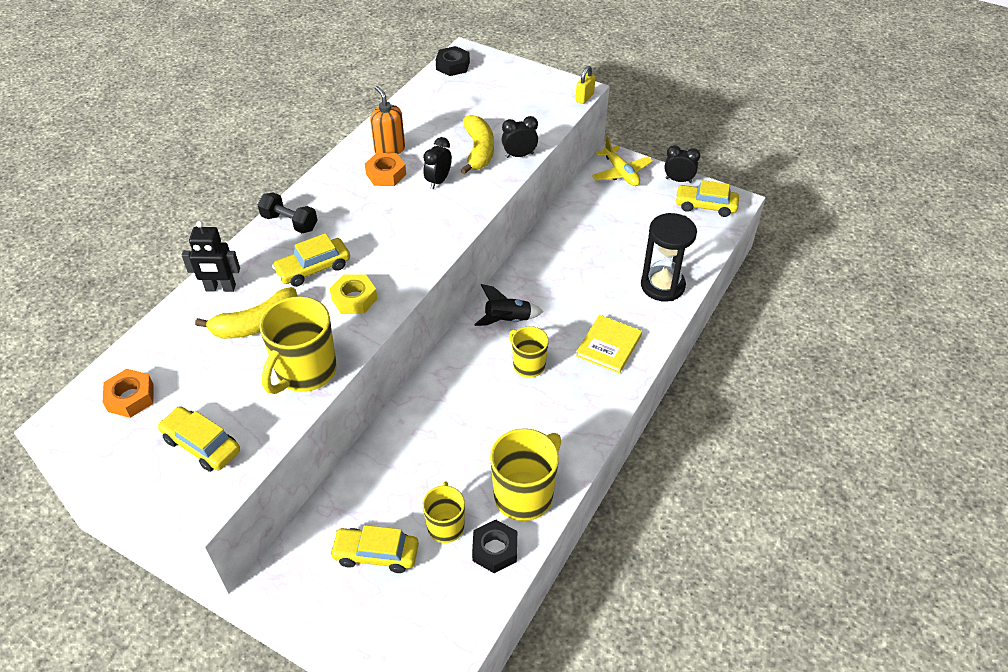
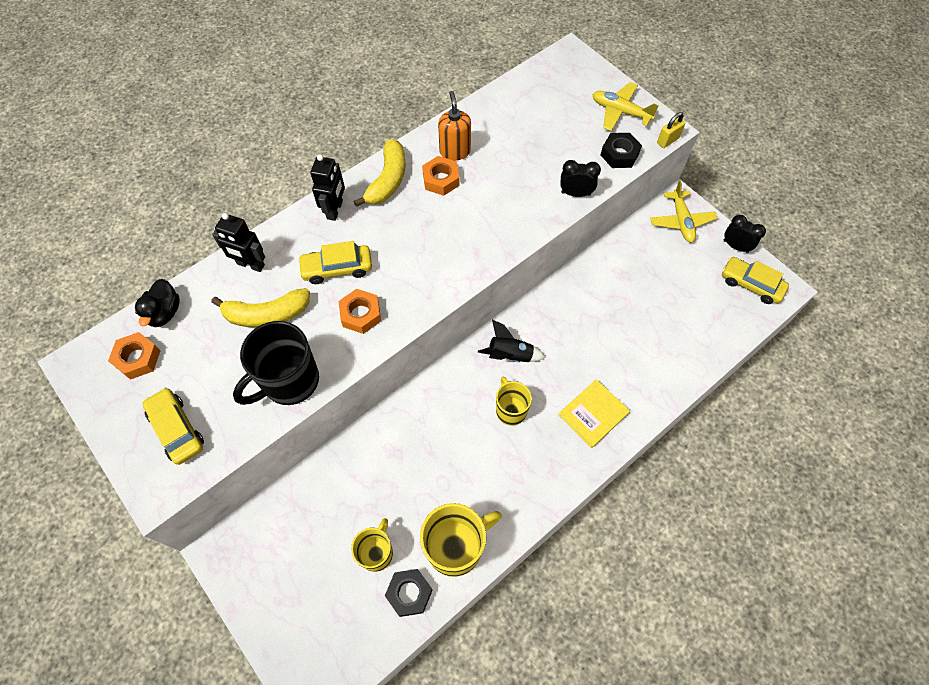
camera: 20 degrees right, 15 degrees up
black dumbbell [258,192,318,233] -> black robot [310,154,345,221]
yellow mug [260,296,337,394] -> black mug [233,321,319,405]
yellow nut [330,274,377,314] -> orange nut [339,289,381,334]
yellow car [330,525,419,573] -> none
black clock [423,137,452,189] -> none
black nut [436,46,470,76] -> black nut moved to [601,133,642,168]
yellow banana [461,115,494,174] -> yellow banana moved to [354,139,405,207]
black hourglass [641,213,697,301] -> none
none -> black duck [135,279,180,327]
none -> yellow plane [593,82,659,131]

